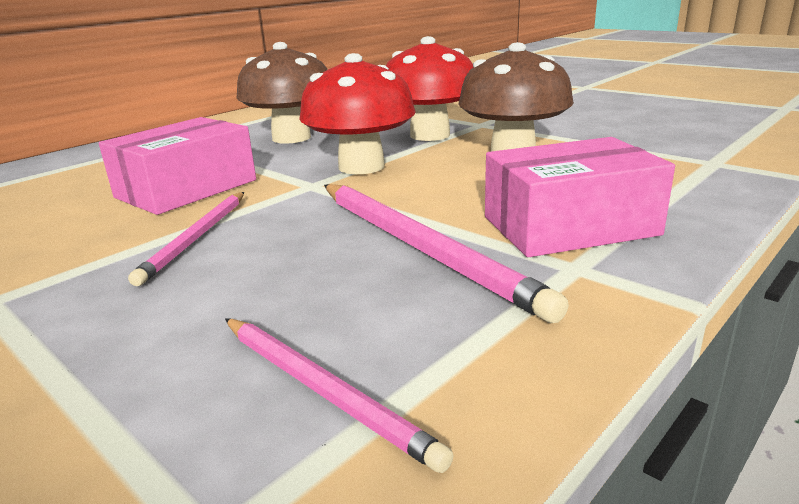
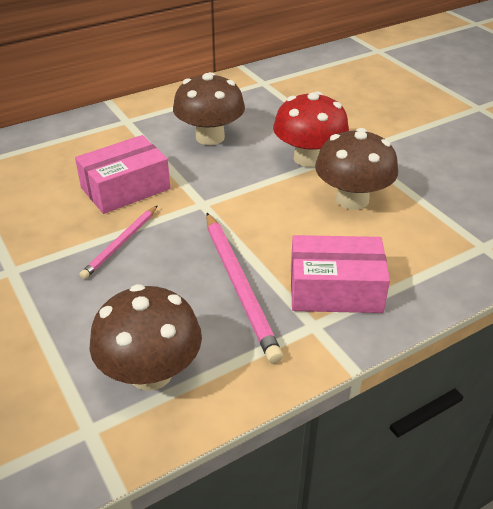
camera: 15 degrees right, 15 degrees up
pink pencil [225,318,454,473] -> brown mushroom [90,284,202,391]
red mushroom [299,53,416,174] -> none

